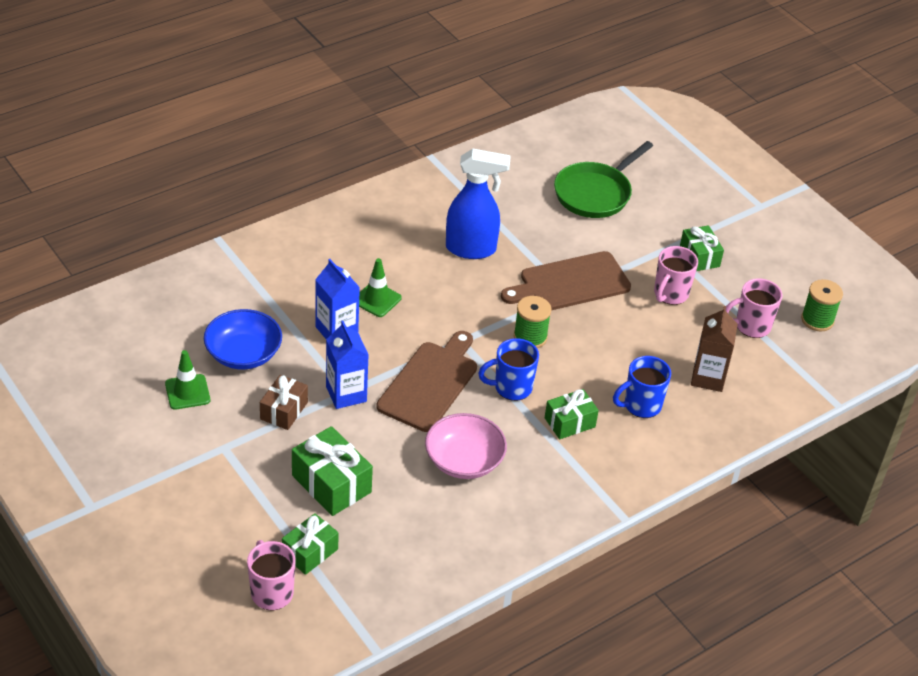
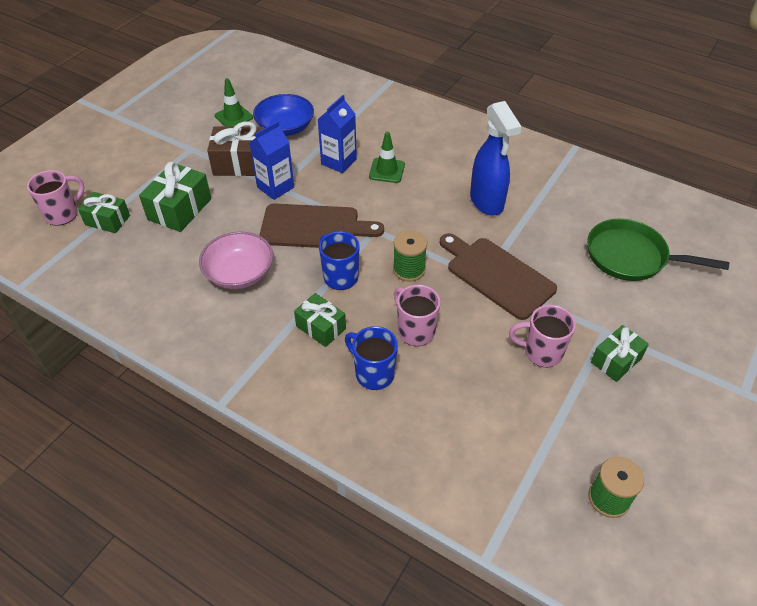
camera: 70 degrees right, 5 degrees up
brown gift [260,375,308,430] -> brown gift [207,121,264,176], size x1.52
brown carton [691,306,738,392] -> none
pink mug [725,279,782,338] -> pink mug moved to [394,285,440,346]

